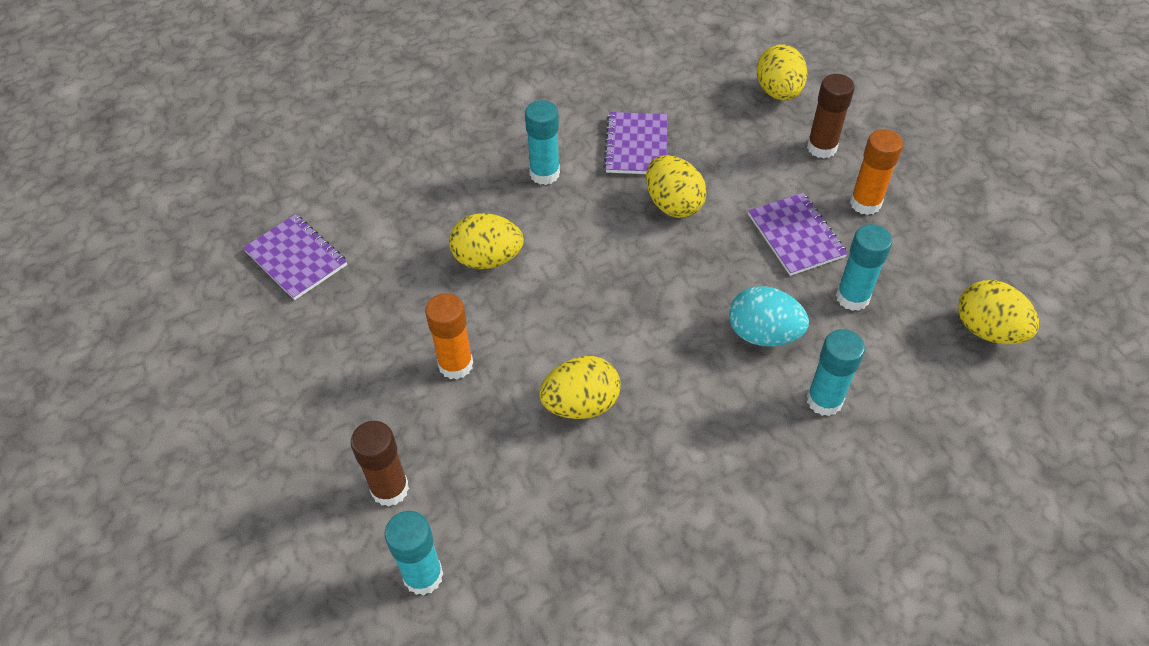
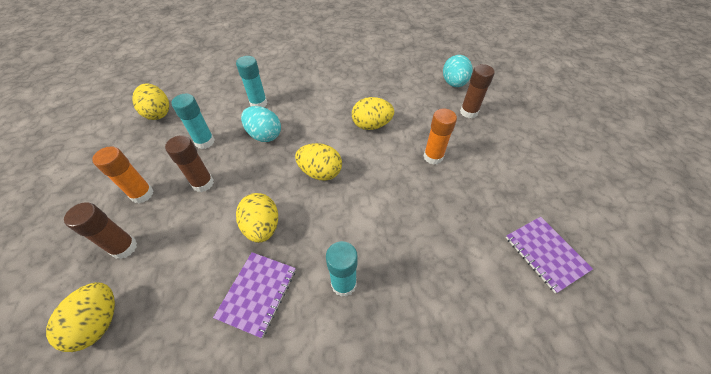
camera: 165 degrees left, 0 degrees up
turquoise glue stick [384,511,443,595] -> turquoise egg [443,55,473,87]
yellow egg [449,213,524,269] -> yellow egg moved to [295,143,342,181]
purple notebook [748,193,848,276] -> brown glue stick [165,135,214,192]

